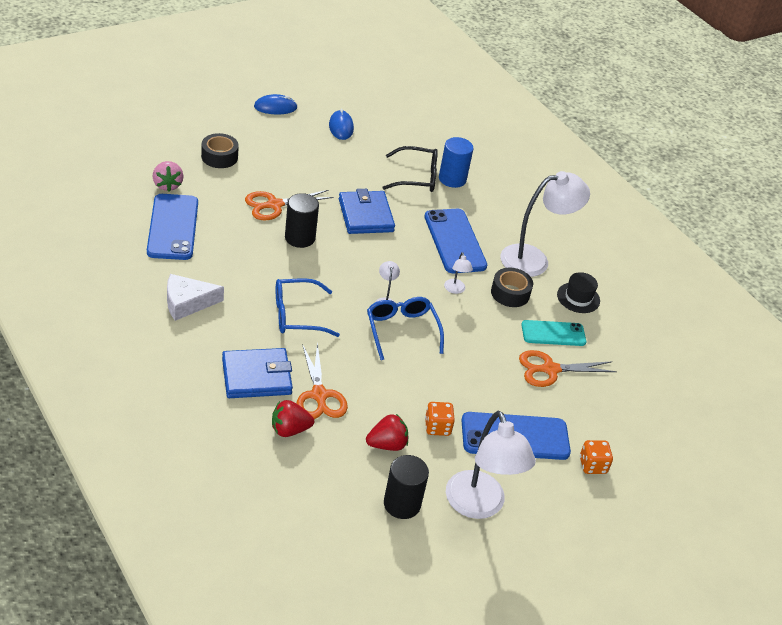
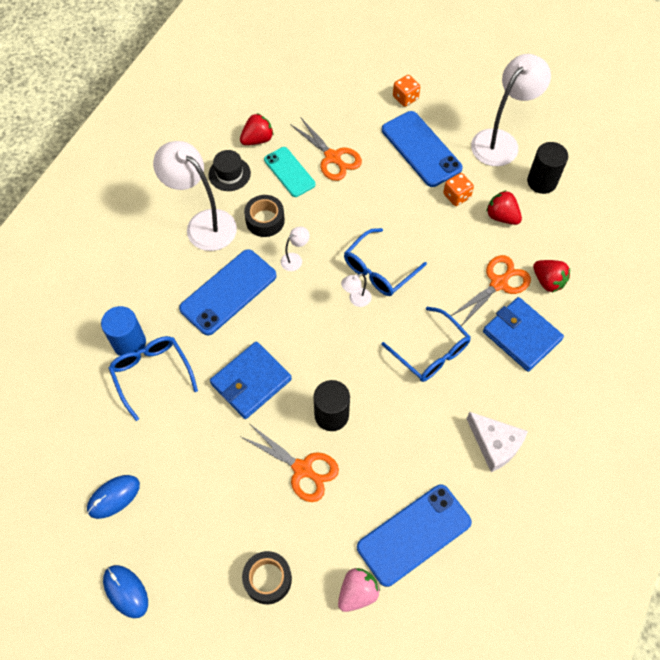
camera: 115 degrees left, 20 degrees up
black glasses [382,146,438,192] -> blue glasses [109,336,198,421]
none -> red strawberry [240,113,274,145]

